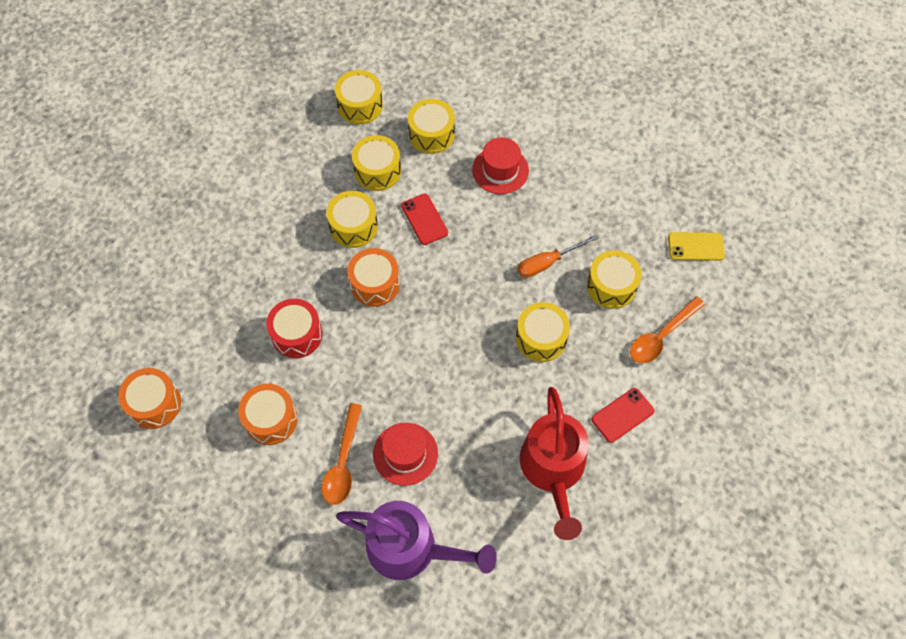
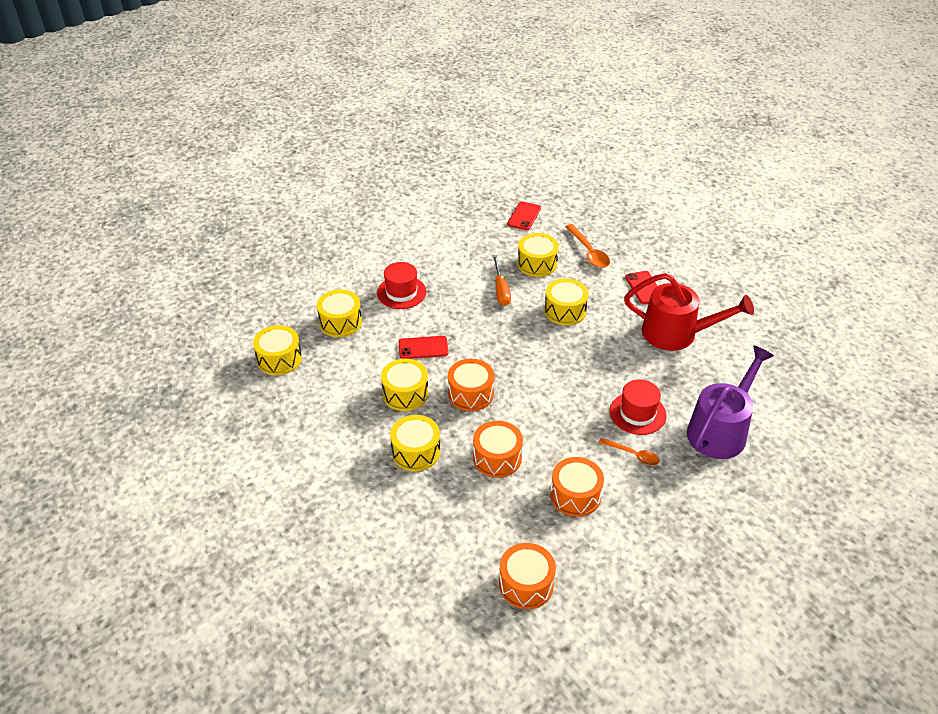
camera: 70 degrees left, 20 degrees down
red drum [266,299,323,358] -> orange drum [473,421,523,478]
orange spoon [322,403,362,505] -> orange spoon [599,438,660,466], size x0.66
yellow drum [352,135,401,191] -> yellow drum moved to [390,415,440,472]
yellow phone [668,232,725,261] -> red phone [507,202,541,230]

